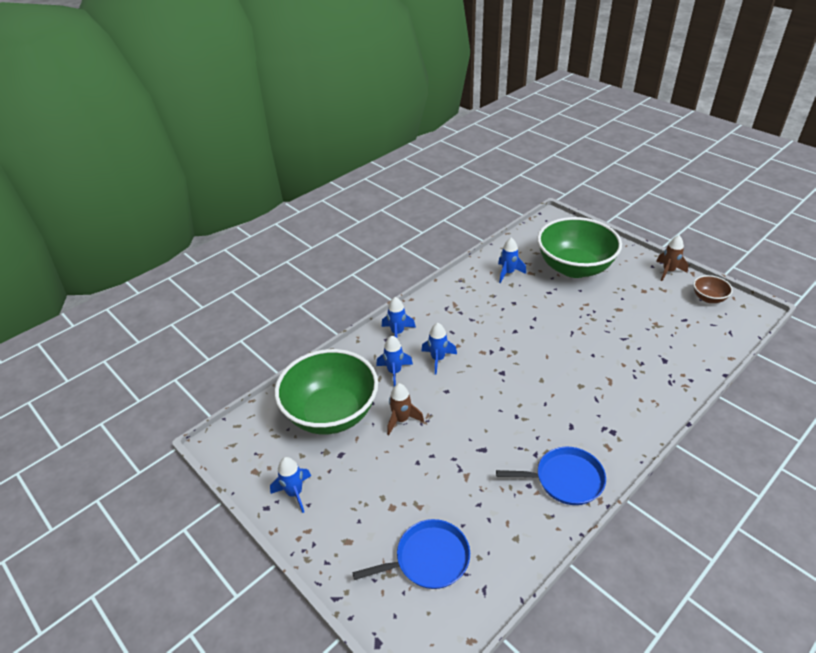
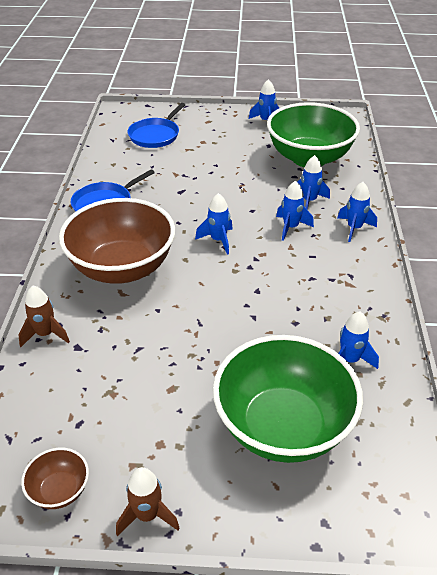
camera: 135 degrees right, 0 degrees up
brown rocket [387,383,424,435] -> brown rocket moved to [18,286,70,347]
none -> brown bowl [59,198,175,284]
none -> blue rocket [195,193,233,255]

